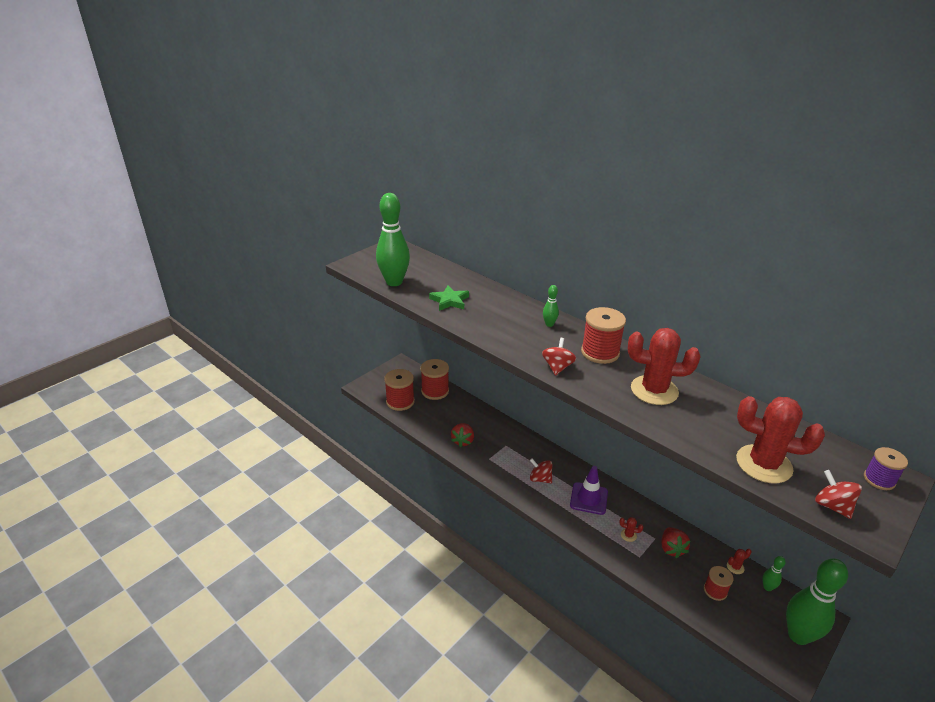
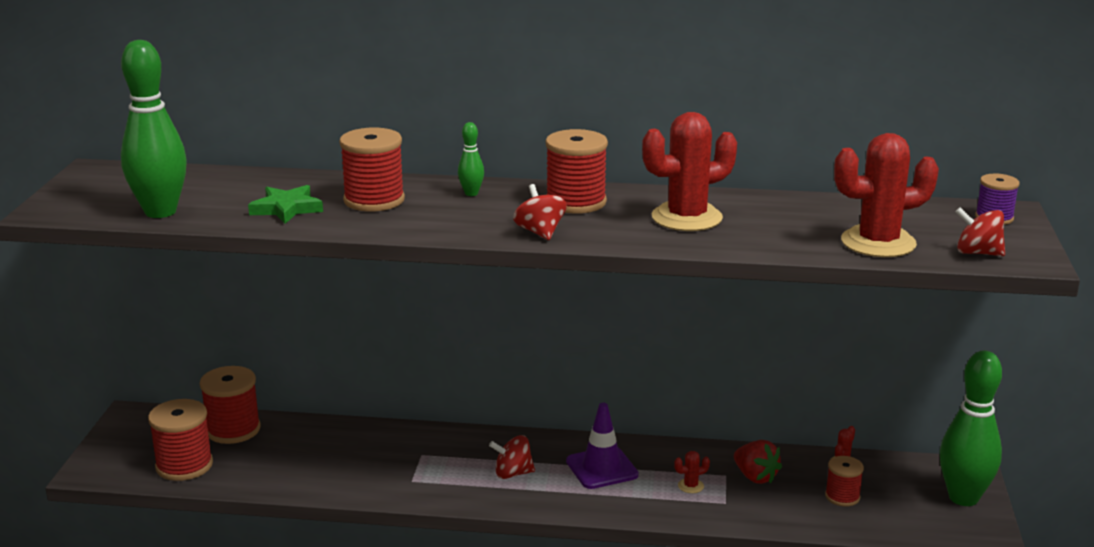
camera: 35 degrees left, 10 degrees down
red strawberry [451,423,474,447] -> none
green bowling pin [762,556,786,591] -> none
none -> red spool [339,127,405,211]

